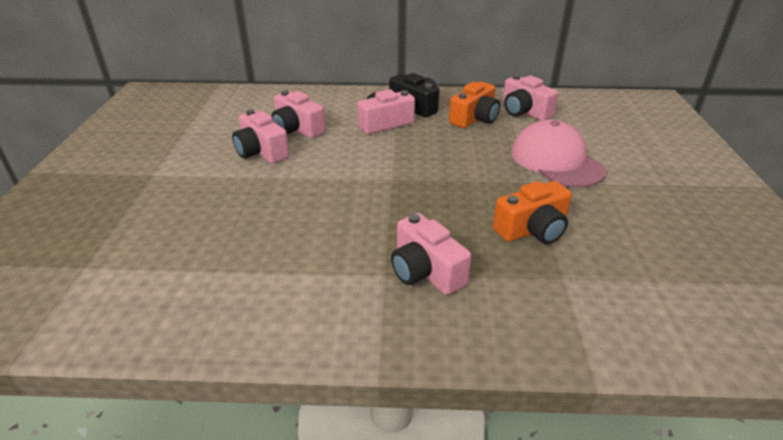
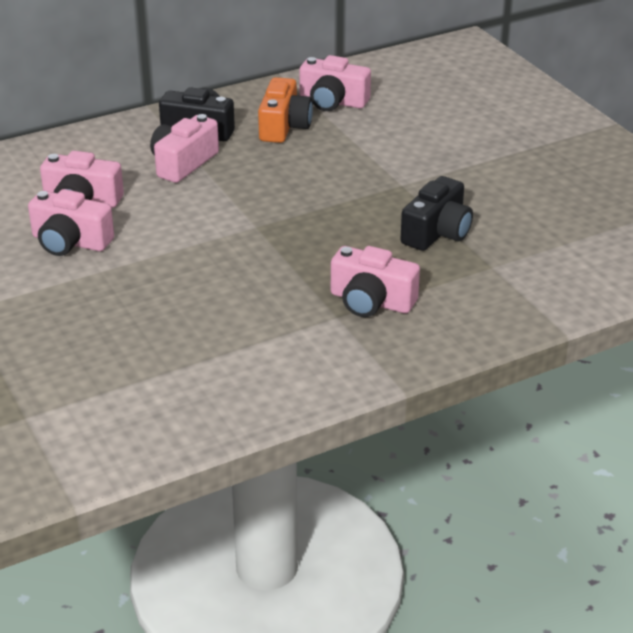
camera: 30 degrees left, 0 degrees up
orange camera [493,181,572,244] -> black camera [401,176,473,251]
pink cap [511,120,606,188] -> none

